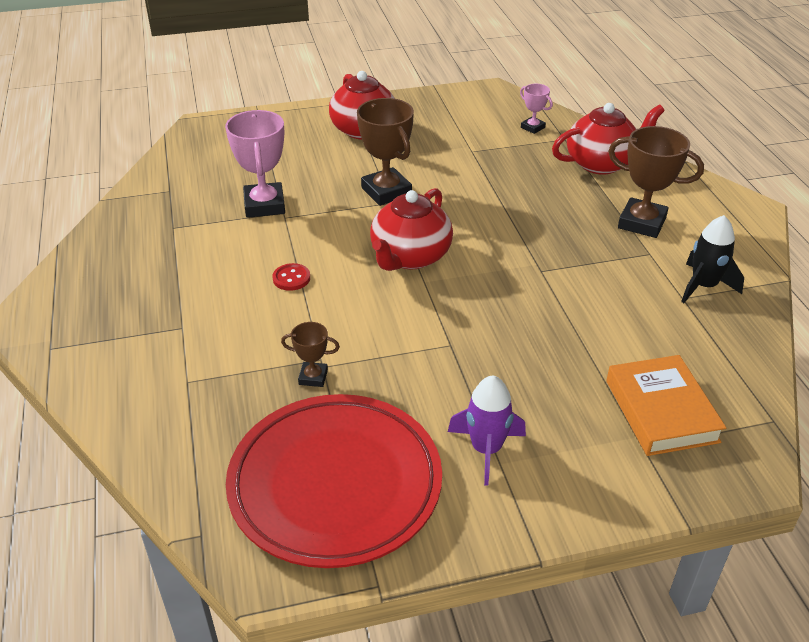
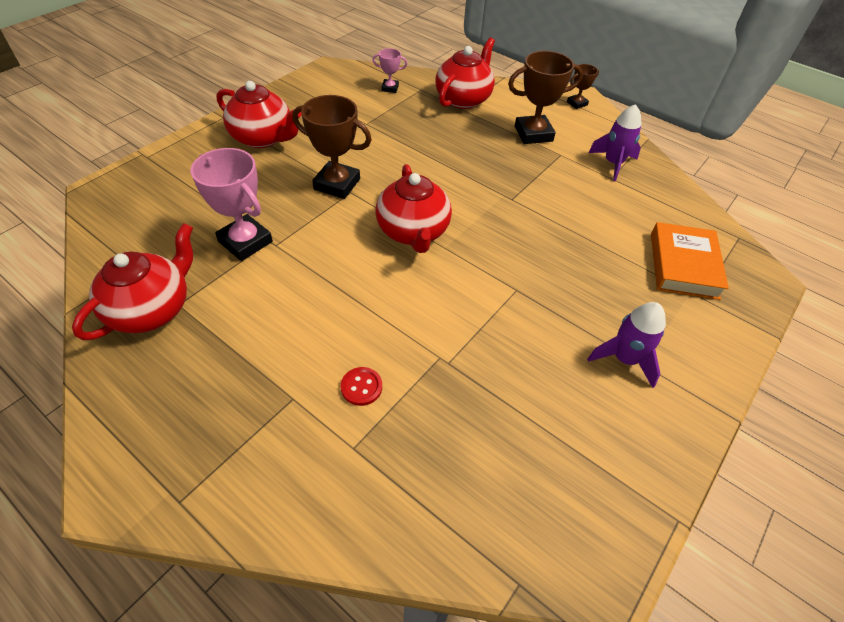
camera: 40 degrees left, 10 degrees up
red plate [226,394,442,568] -> none
red button [273,263,310,291] -> red button moved to [341,367,382,406]
brown trophy [281,322,340,387] -> brown trophy moved to [567,64,599,109]
orange book [606,355,726,456] -> orange book turned 60 degrees clockwise [651,222,729,300]
black rocket [681,215,744,303] -> purple rocket [588,104,642,182]
none -> red teapot [72,223,193,340]

